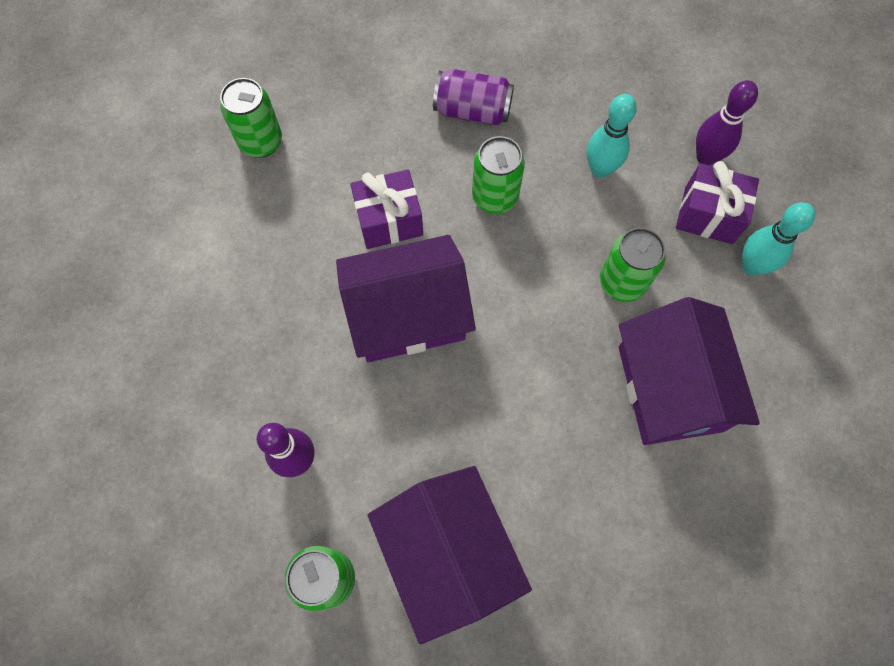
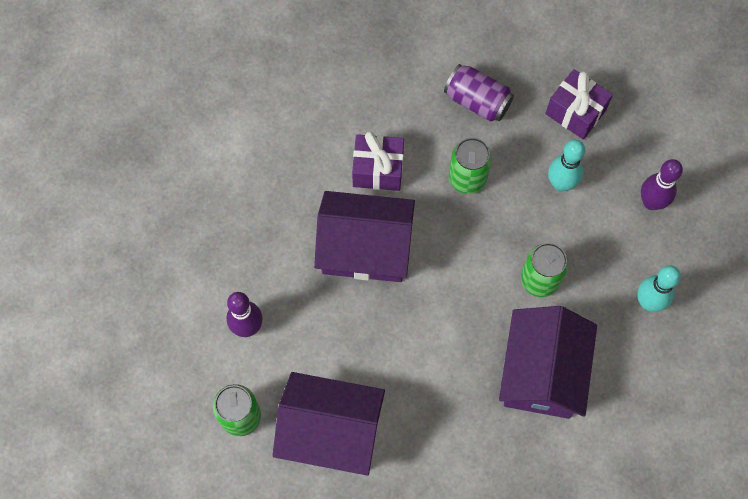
camera: 20 degrees right, 0 degrees up
green can [220,78,282,158] -> none
purple house [368,466,532,644] -> purple house turned 75 degrees counterclockwise [272,372,385,476]
purple gift [676,161,759,244] -> purple gift moved to [545,69,613,139]

